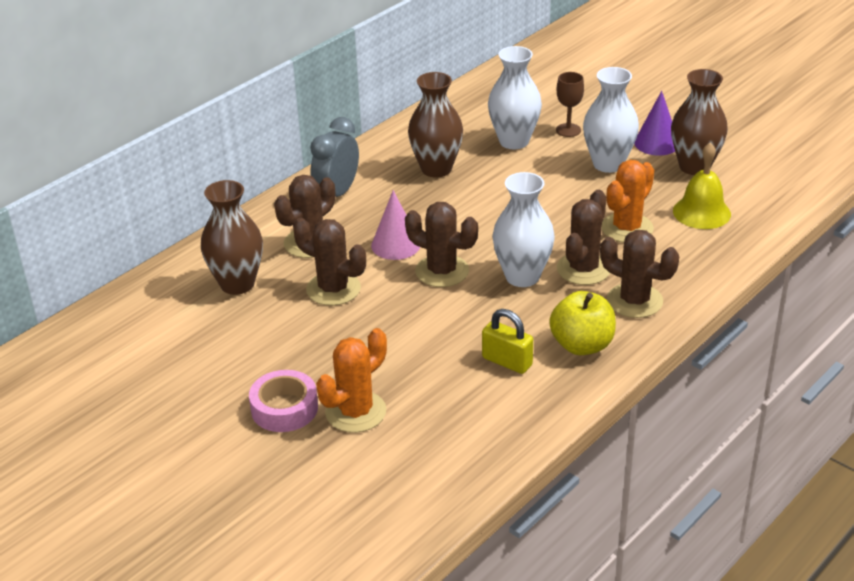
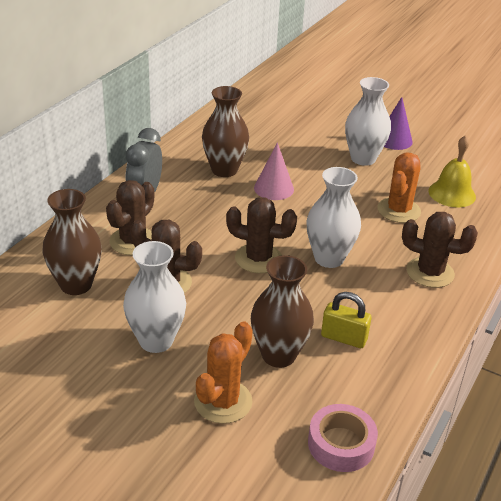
camera: 15 degrees left, 0 degrees up
pink tape [249,370,318,432] -> pink tape moved to [308,404,378,472]
pink cone [371,190,420,260] -> pink cone moved to [254,142,294,200]
white vase [488,46,542,149] -> white vase moved to [123,241,186,353]
yellow apple [549,291,616,355] -> none
brown goblet [556,72,584,137] -> none
brown cactus [557,190,610,285] -> none
brown vase [671,69,728,175] -> brown vase moved to [251,255,314,368]

